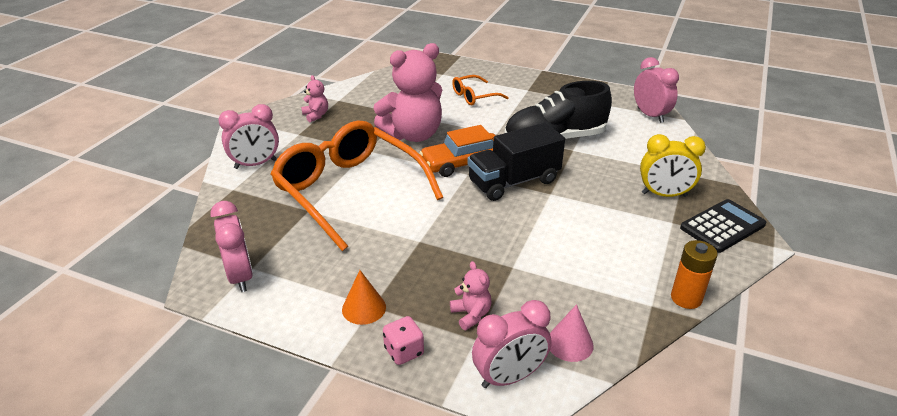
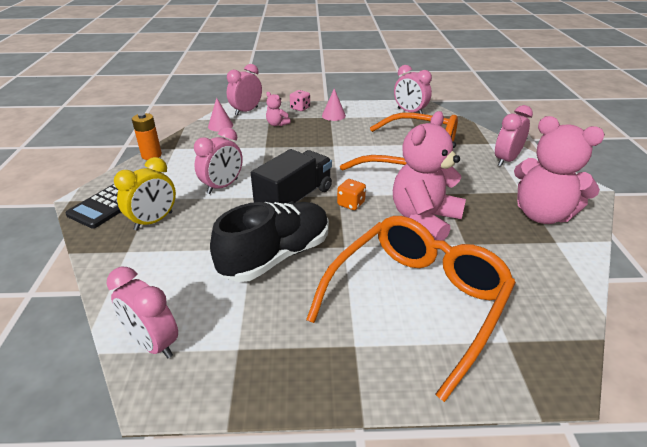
camera: 155 degrees right, 0 degrees up
pink teddy bear [301,75,328,122] -> pink teddy bear [514,116,605,224], size x2.31
orange cone [342,270,386,325] -> pink cone [322,89,346,121]
orange car [420,125,496,177] -> orange dice [337,179,366,210]
orange glasses [452,75,509,105] -> orange glasses [306,216,516,402], size x2.24
yellow clock [640,134,706,197] -> yellow clock turned 150 degrees clockwise [114,157,176,231]
none -> pink clock [194,127,243,194]

